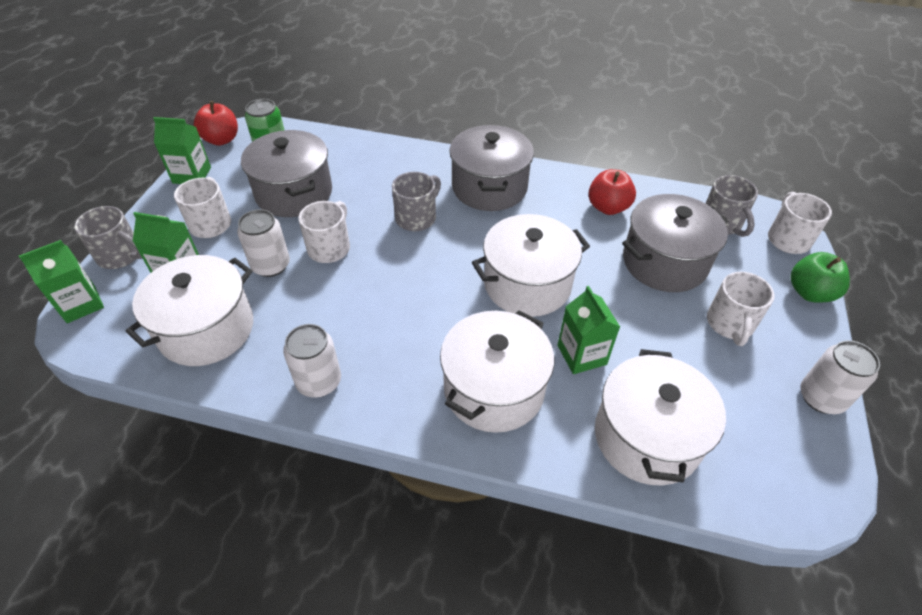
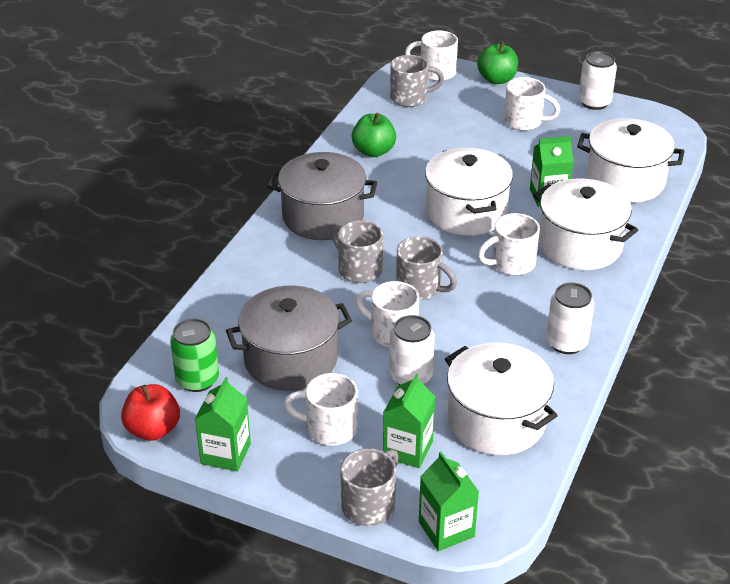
camera: 80 degrees left, 10 degrees down
red apple [589,169,636,215] -> green apple [352,113,396,157]
grey pot [622,194,729,292] -> none
none -> grey mug [396,236,457,300]
none -> white mug [478,213,540,275]

